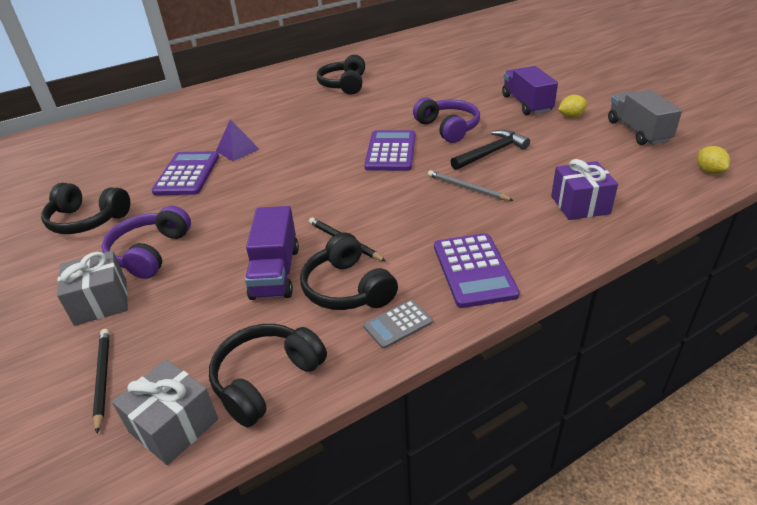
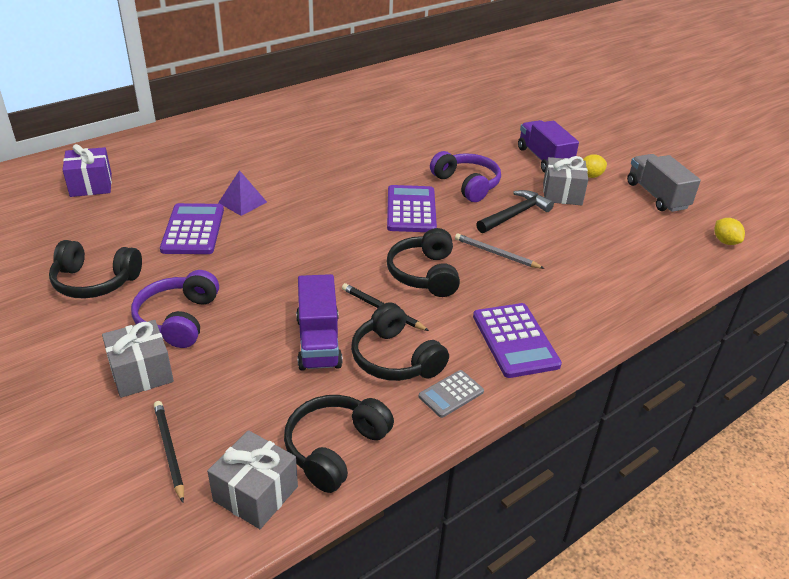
camera: 10 degrees left, 0 degrees up
black headphones [317,55,365,95] -> black headphones moved to [387,228,460,297]
purple gift [551,159,618,220] -> purple gift moved to [63,144,112,197]
none -> grey gift [543,156,589,205]

